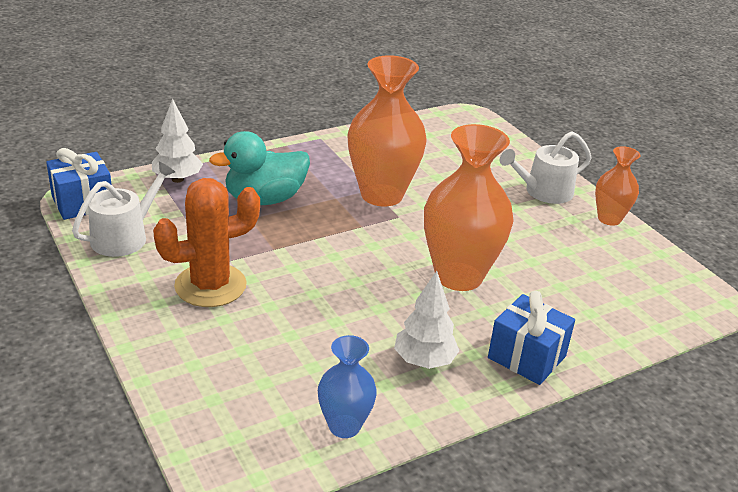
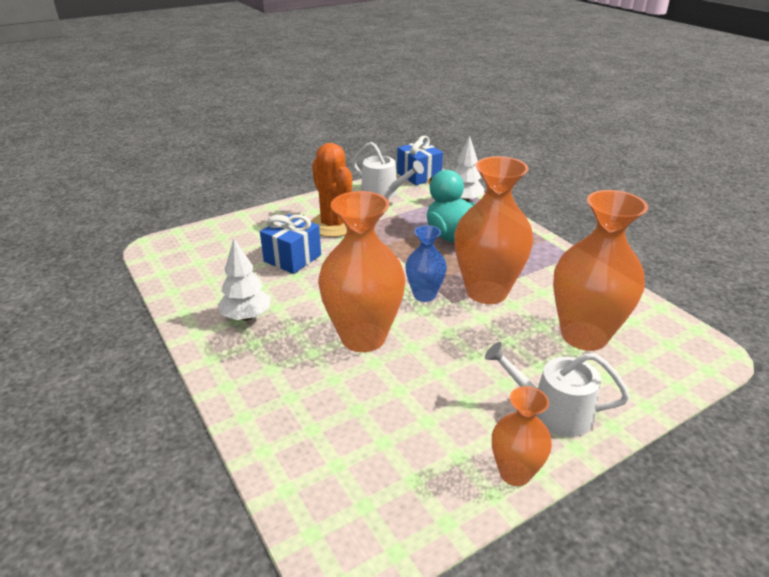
camera: 90 degrees right, 0 degrees up
blue vase [318,335,377,438] -> blue vase moved to [405,225,447,302]
blue gift [488,291,575,385] -> blue gift moved to [260,214,321,274]
white watering can [500,131,592,204] -> white watering can turned 45 degrees counterclockwise [485,342,630,437]
none -> orange vase [553,190,648,351]

